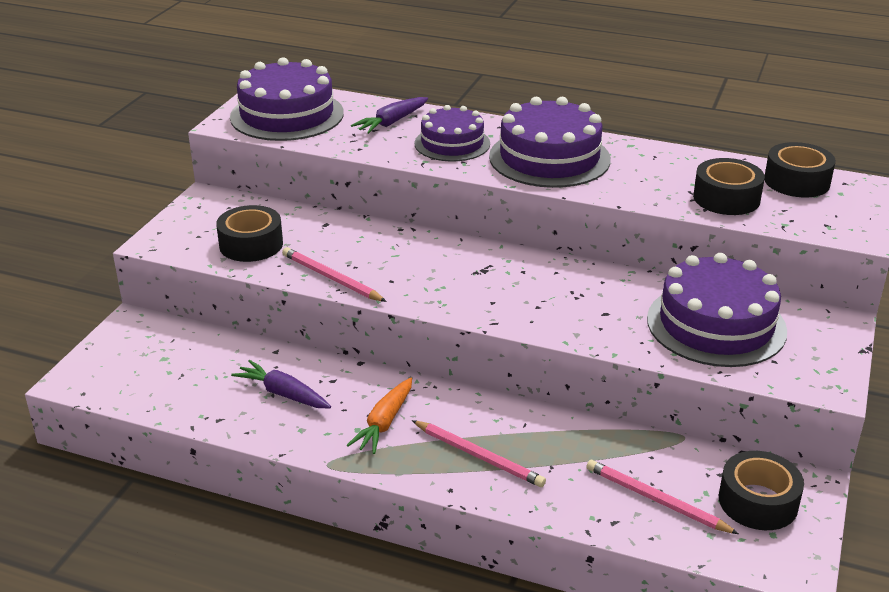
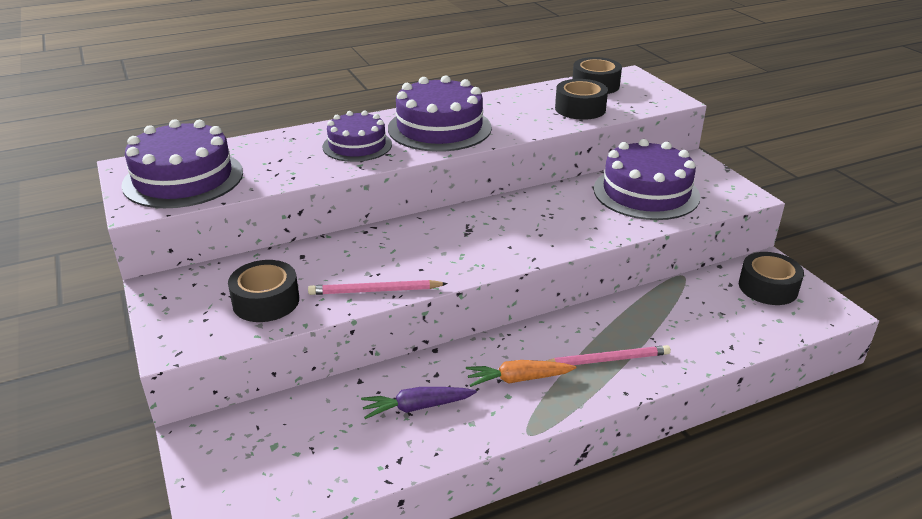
camera: 45 degrees left, 0 degrees up
orange carrot [347,378,412,454] -> orange carrot turned 105 degrees clockwise [466,360,577,387]
purple carrot [351,97,428,134] -> none
pink pencil [586,460,739,534] -> none

